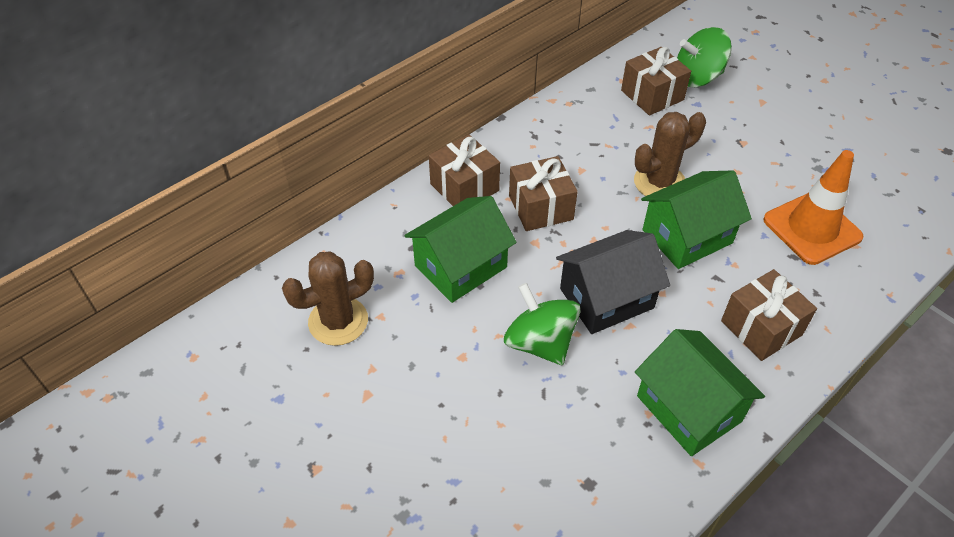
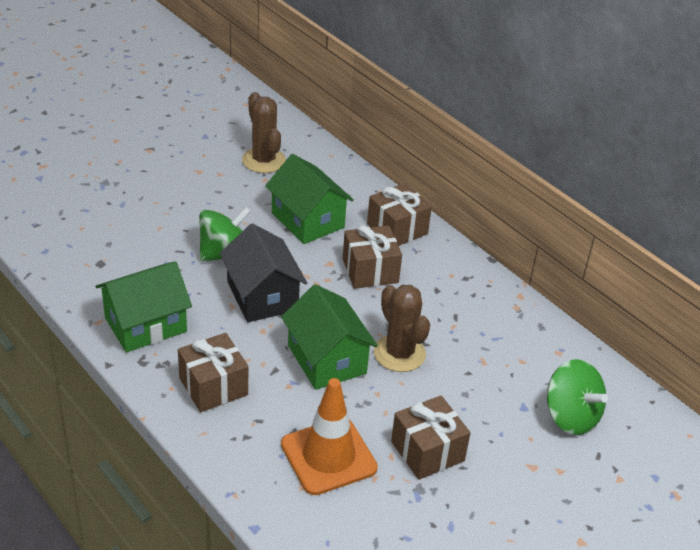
camera: 90 degrees right, 10 degrees down
brown gift [621,47,691,116] -> brown gift moved to [391,395,471,480]
green spinning top [677,27,732,87] -> green spinning top turned 150 degrees clockwise [547,359,608,435]

